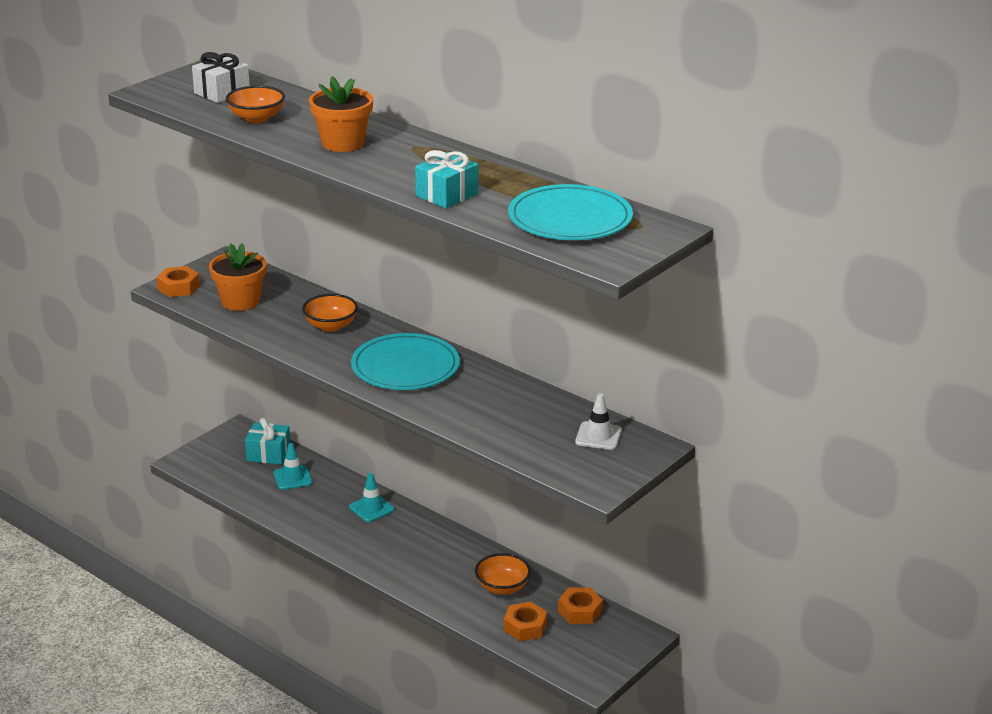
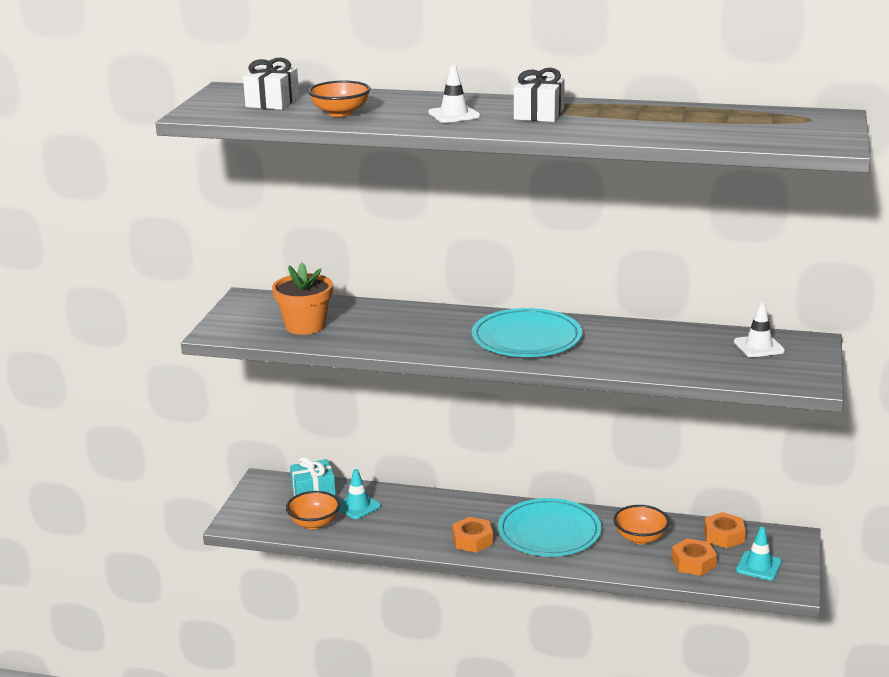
camera: 25 degrees left, 5 degrees down
orange nut [156,266,200,297] -> orange nut moved to [452,517,493,553]
orange bowl [302,294,358,332] -> orange bowl moved to [286,491,340,529]
orange flower pot [309,76,373,152] -> white traffic cone [428,65,480,123]
turquoise traffic cone [349,473,394,522] -> turquoise traffic cone moved to [736,526,782,580]
turquoise gift [415,150,478,208] -> none
turquoise plate [508,184,633,240] -> turquoise plate moved to [498,498,602,557]
none -> white gift [514,68,565,122]

